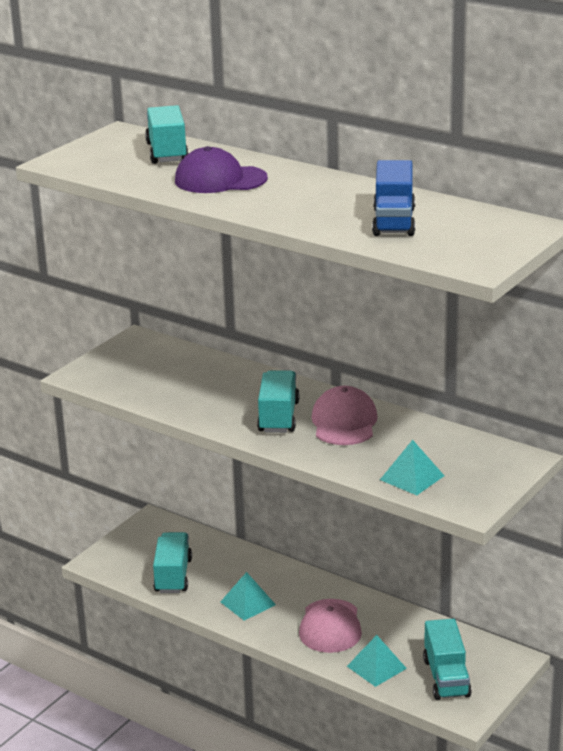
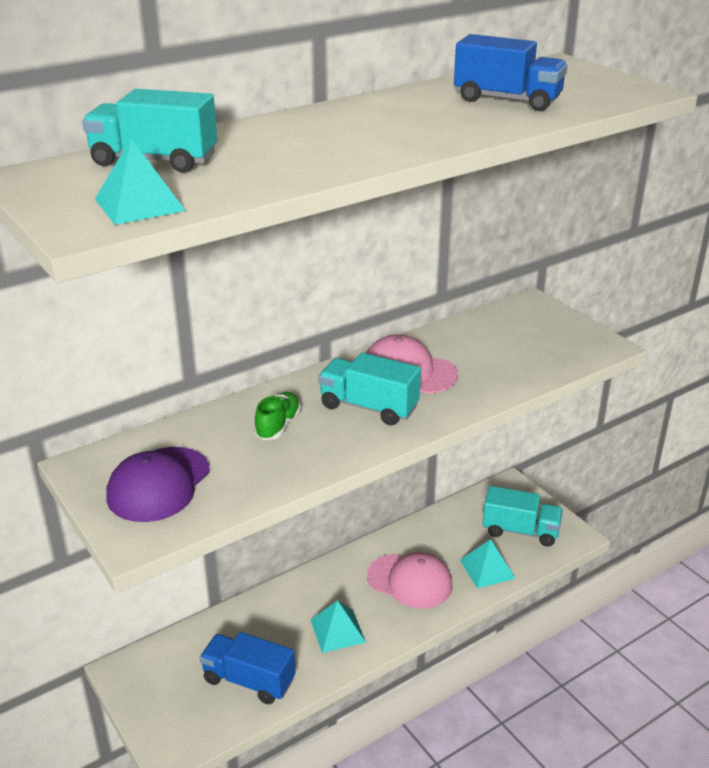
camera: 70 degrees left, 5 degrees up
turquoise truck [153,532,192,593] -> blue truck [200,632,295,704]
purple cap [175,146,268,193] -> purple cap moved to [107,447,210,522]
turquoise pyramid [380,440,444,495] -> turquoise pyramid moved to [95,139,186,225]
none -> green shoe [254,392,301,440]

